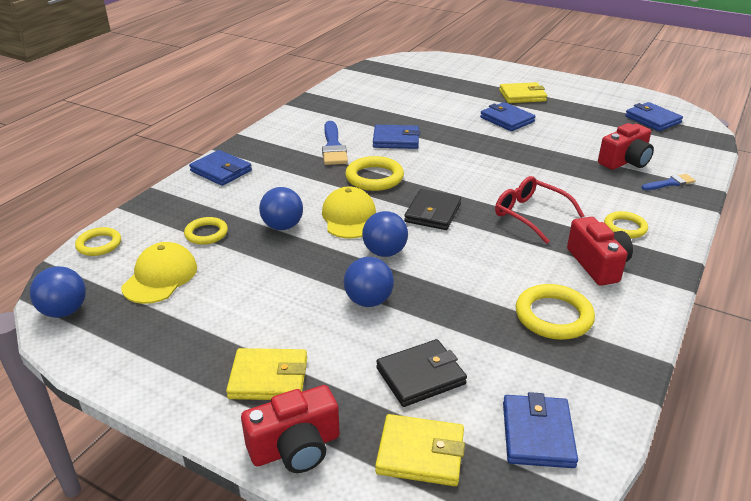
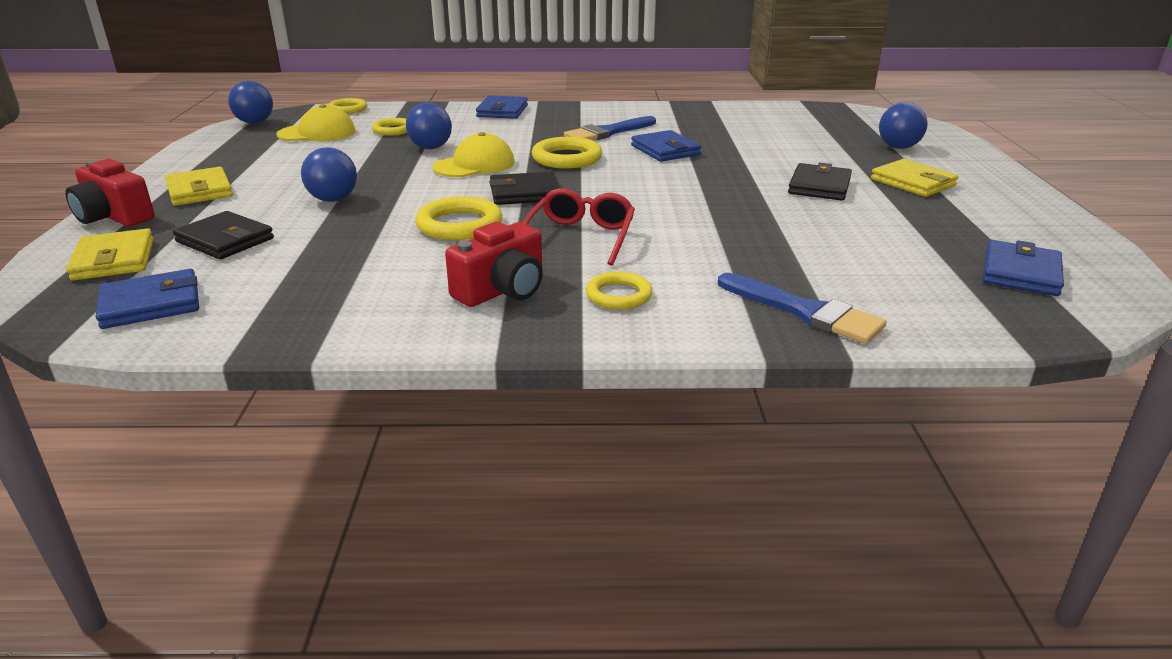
camera: 60 degrees right, 5 degrees down
blue ball [362,211,408,257] -> blue ball moved to [879,102,928,149]
blue wallet [480,102,535,131] -> black wallet [788,163,852,201]
yellow ring [516,284,595,340] -> yellow ring moved to [415,196,503,240]
red camera [598,123,654,170] -> none
blue brush [641,174,696,190] -> blue brush [718,273,887,344], size x1.69

